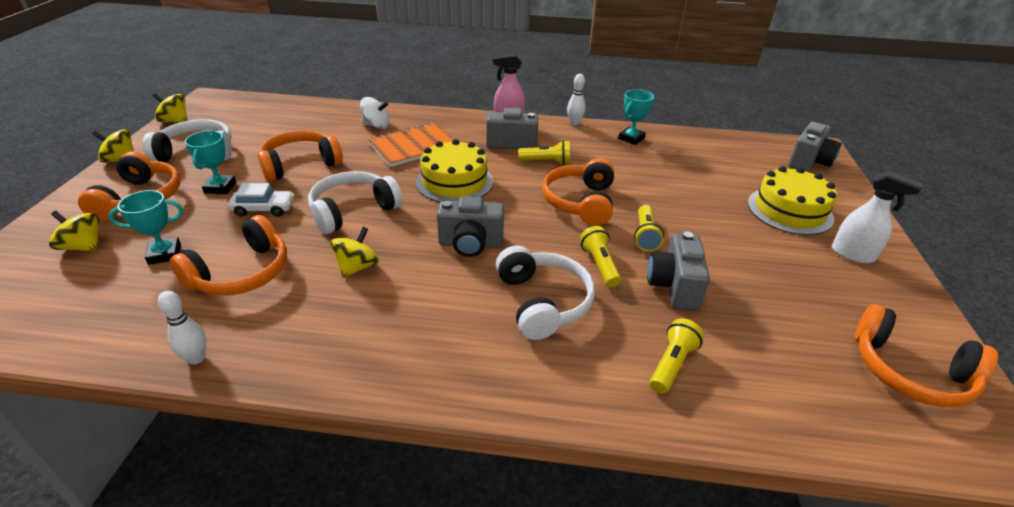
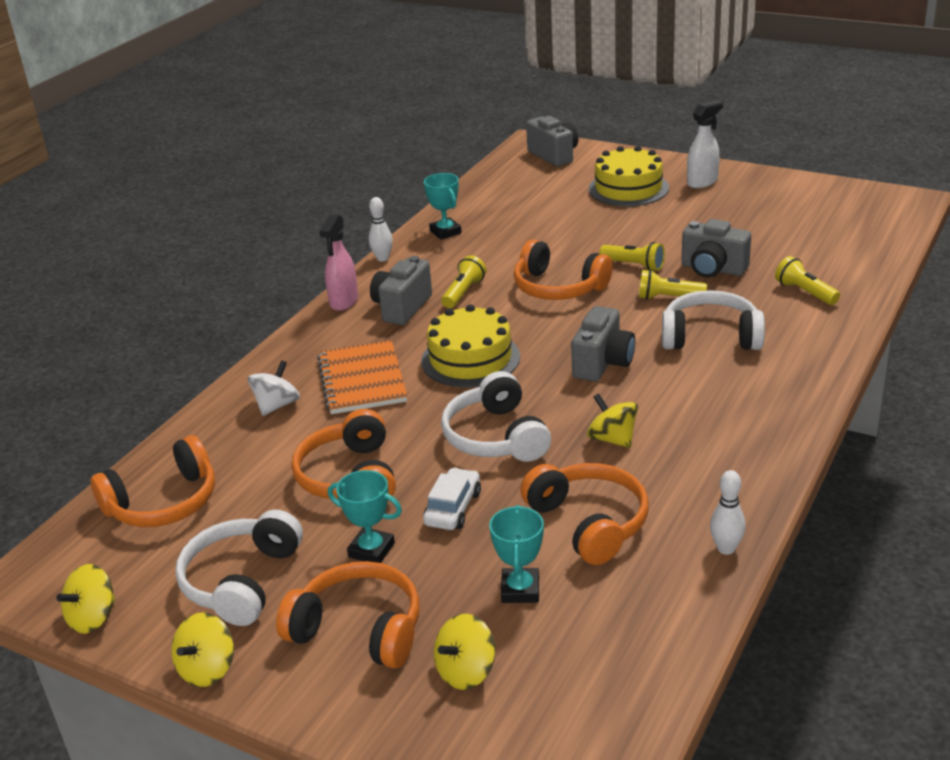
camera: 65 degrees left, 5 degrees down
orange headphones [855,304,998,407] -> orange headphones moved to [90,435,215,527]

